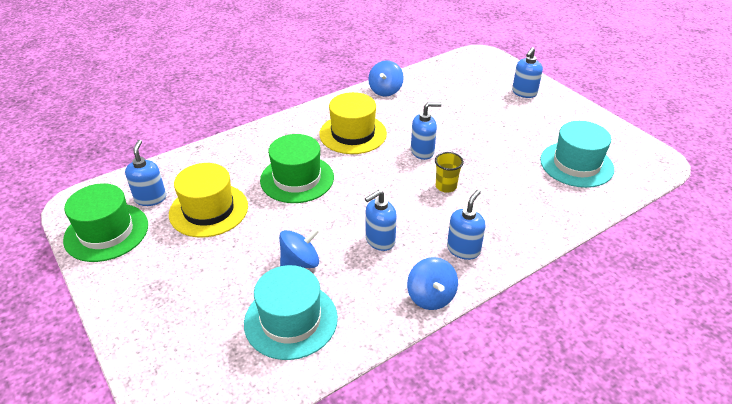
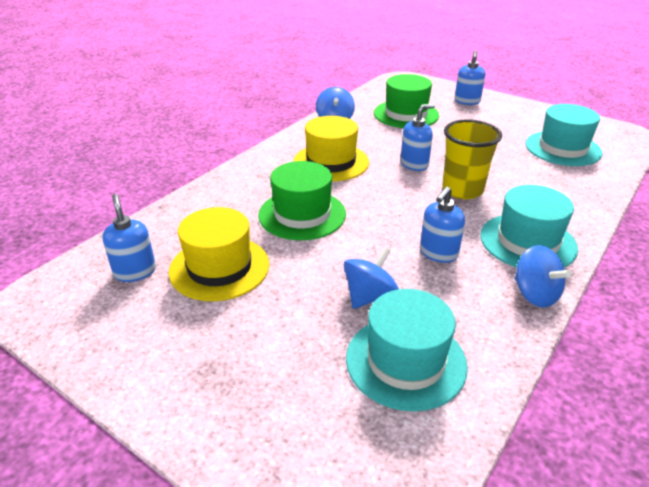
camera: 20 degrees left, 5 degrees down
green hat [63,183,148,262] -> green hat moved to [374,74,439,128]
yellow cup [435,152,464,193] -> yellow cup [442,119,502,199], size x1.75
blue soap dispenser [447,189,485,260] -> turquoise hat [480,185,578,268]

